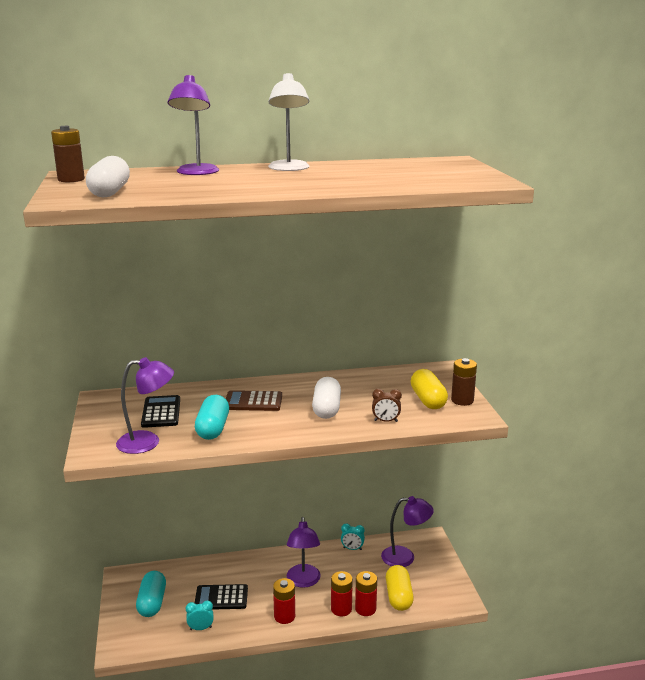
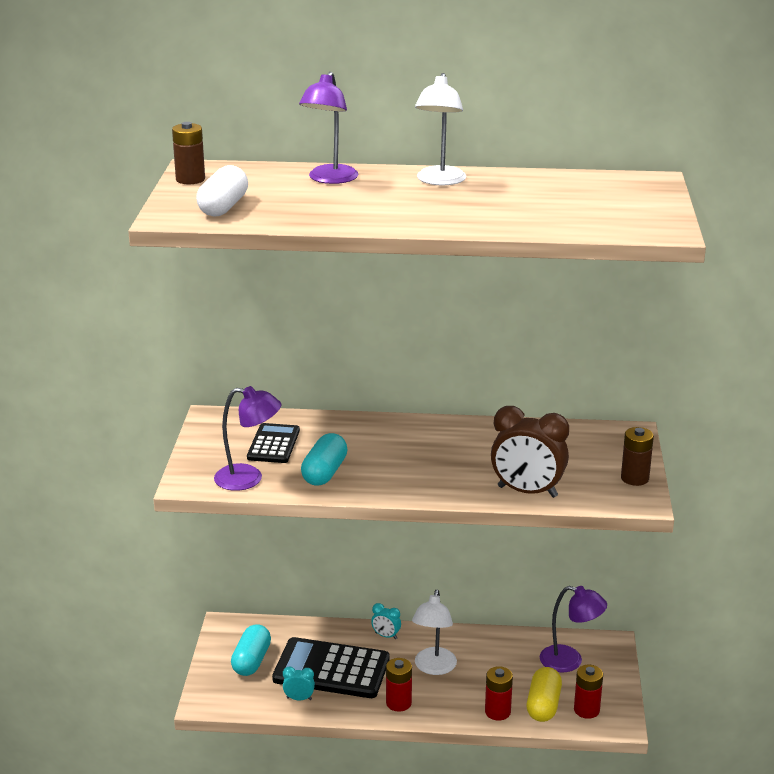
camera: 15 degrees right, 5 degrees up
black calculator [195,584,248,610] -> black calculator [272,637,390,698], size x1.73
brown calculator [226,390,282,411] -> none
purple lamp [287,517,321,588] -> white lamp [412,590,457,675]
white capsule [312,377,341,419] -> none
red battery [331,571,353,616] -> red battery moved to [574,665,603,719]
turquoise clock [341,523,365,550] -> turquoise clock moved to [371,603,401,639]
brown clock [372,389,402,422] -> brown clock [491,406,569,498], size x2.16
yellow capsule [411,369,448,409] -> none

